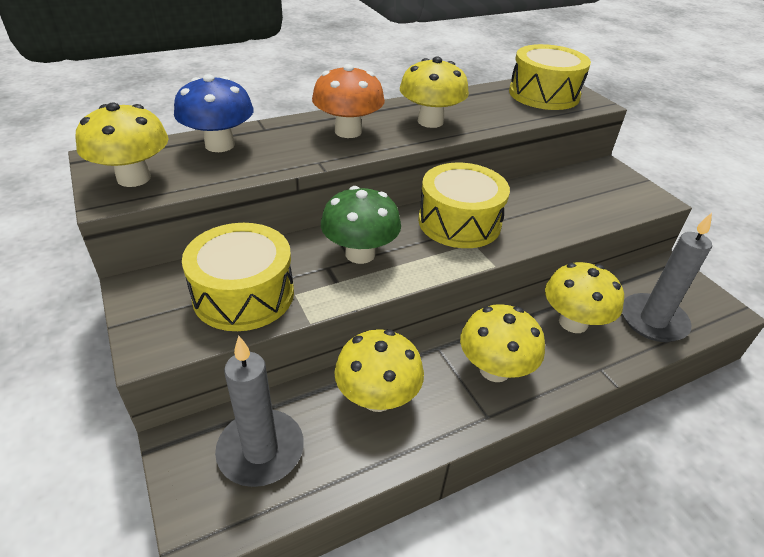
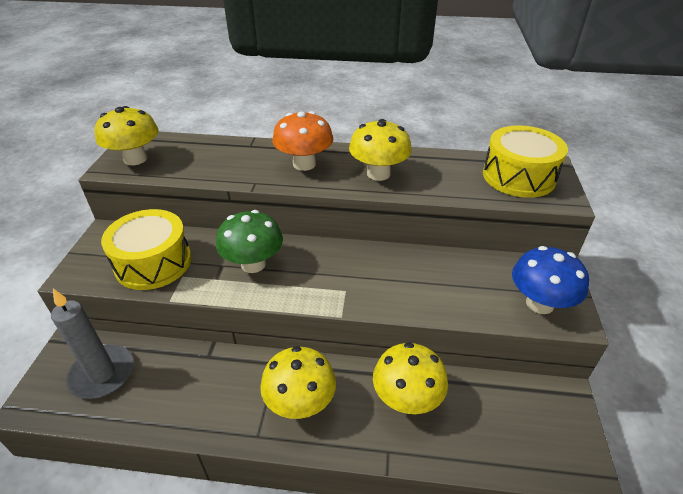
camera: 35 degrees right, 0 degrees up
blue mushroom [174,74,254,152] -> blue mushroom moved to [512,246,589,314]
yellow mushroom [334,329,424,412] -> none
yellow drum [418,163,510,248] -> none
grey candle [622,213,712,342] -> none

